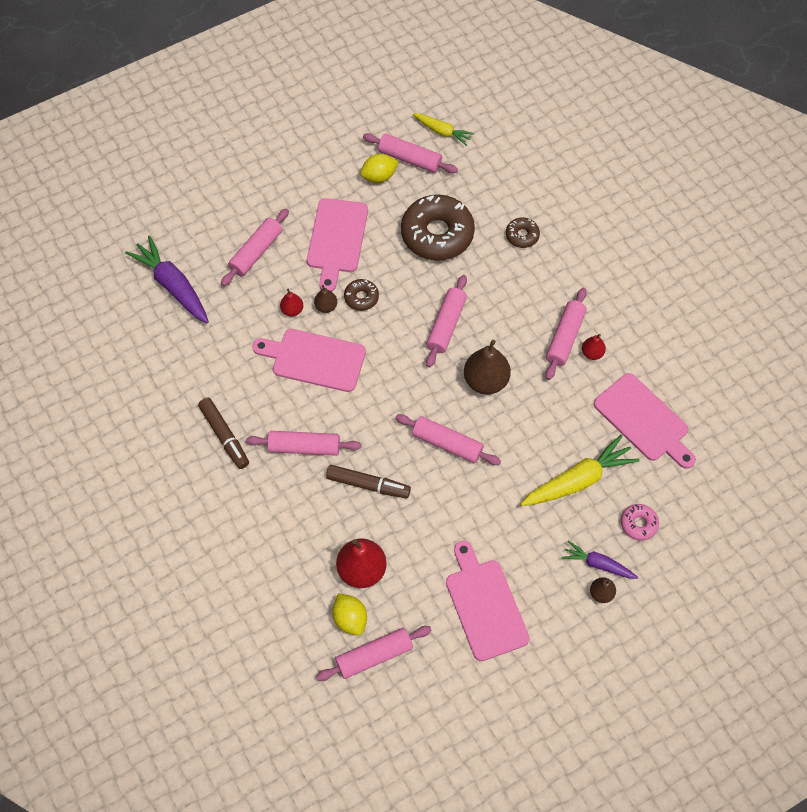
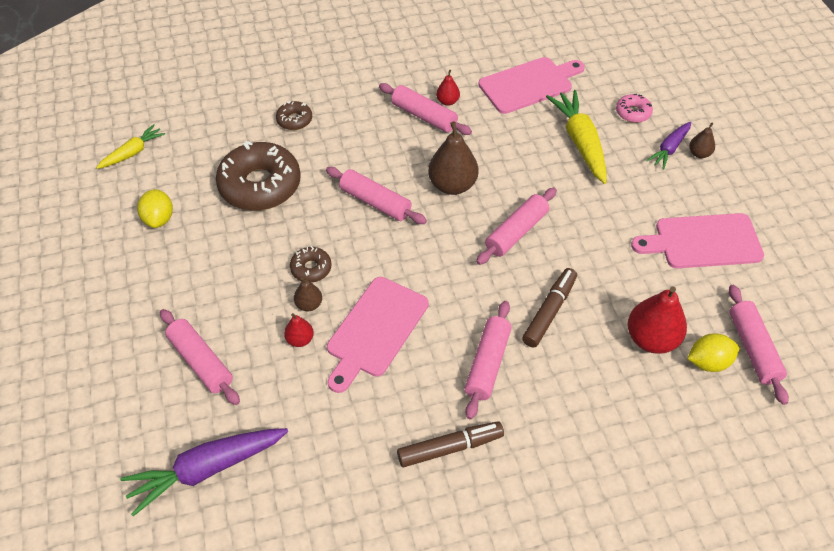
camera: 75 degrees left, 10 degrees down
pink cutting board [307,198,368,292] -> none
pink rolling pin [363,133,458,173] -> none

